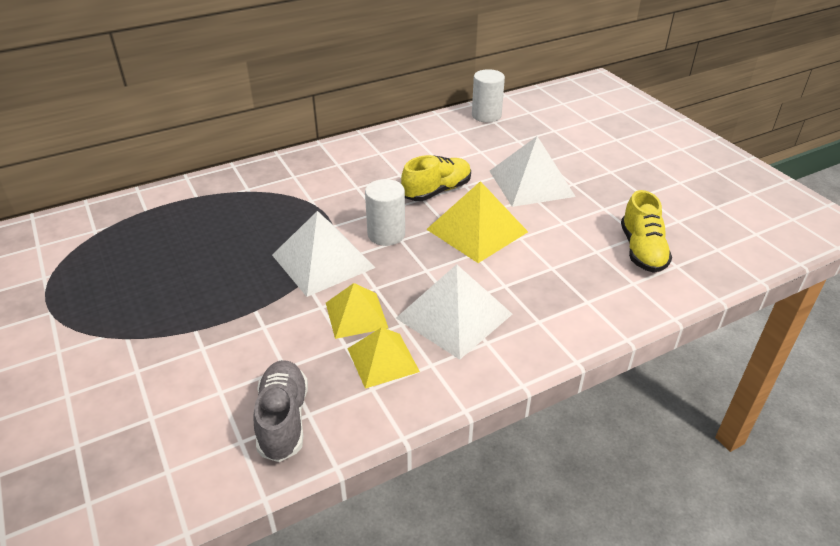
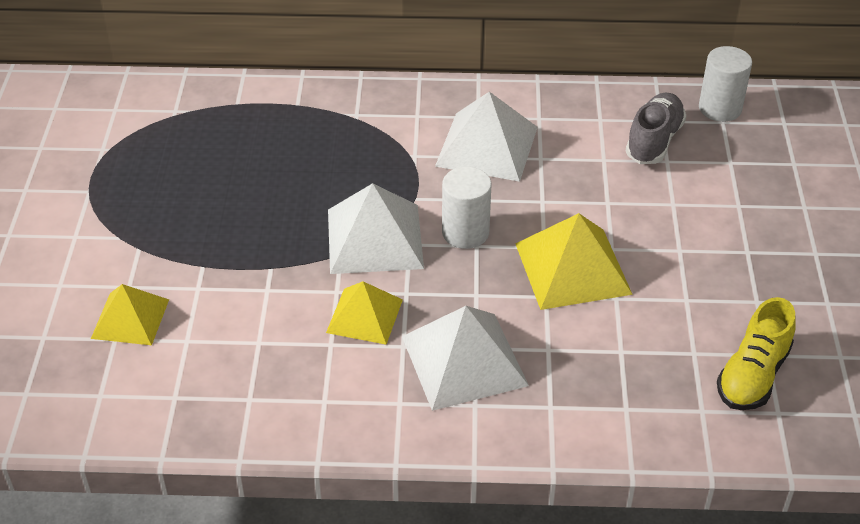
camera: 30 degrees right, 5 degrees up
grey shoe [253,360,308,462] -> grey shoe moved to [626,93,686,164]
yellow pyramid [347,327,420,389] -> yellow pyramid moved to [91,284,169,345]
yellow shoe [401,155,471,201] -> none
white pyramid [490,136,576,207] -> white pyramid moved to [435,92,538,182]

